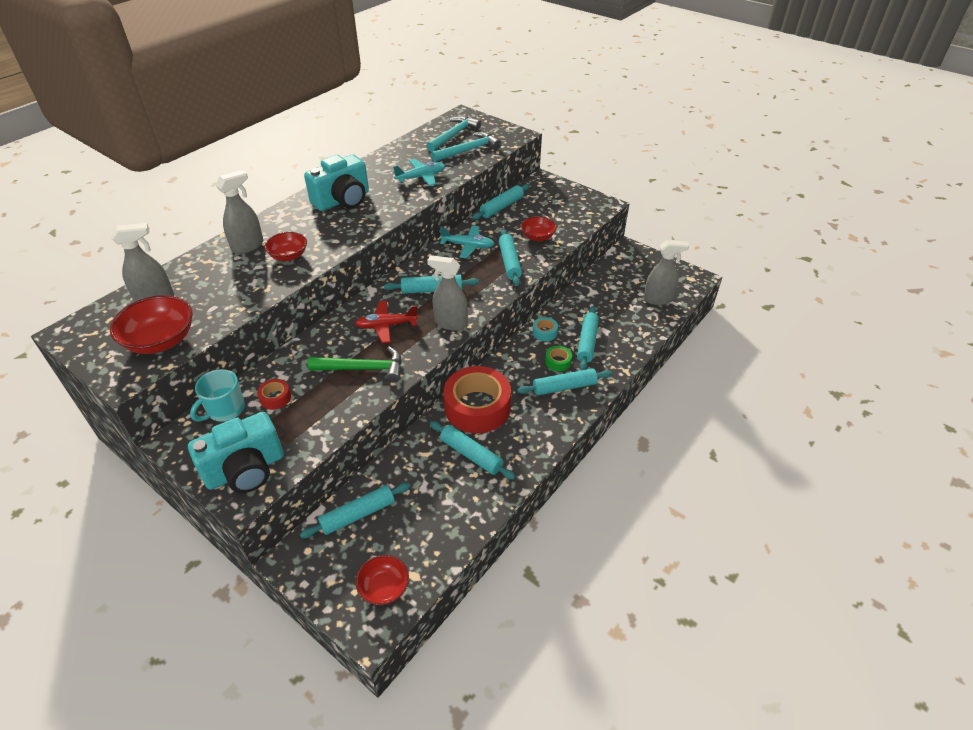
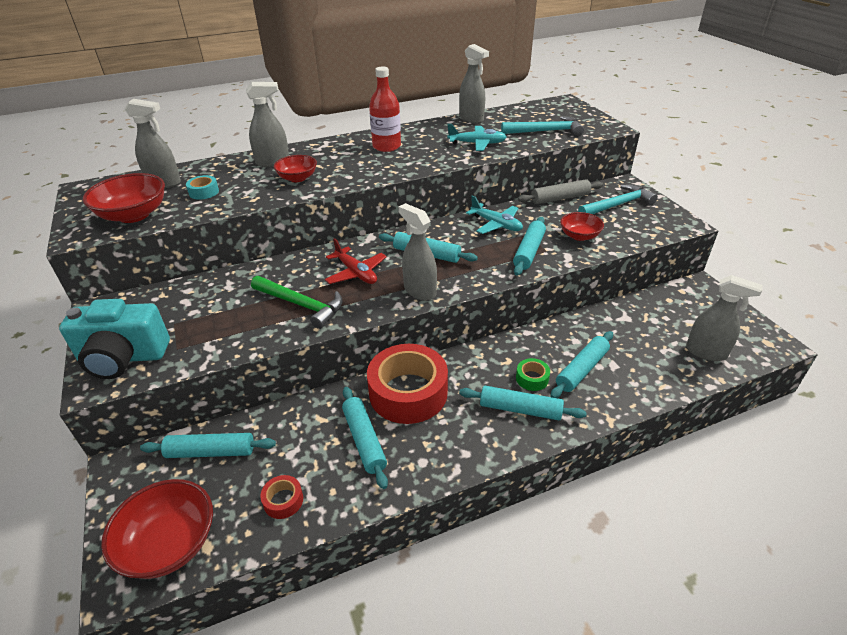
camera: 30 degrees right, 5 degrees down
turquoise mug [190,369,245,422] -> none
red tape [257,379,291,410] -> red tape moved to [260,475,303,519]
turquoise camera [304,155,369,211] -> red bottle [369,67,401,152]
red plane [355,300,418,343] -> red plane turned 150 degrees counterclockwise [325,238,387,284]
red bowl [356,555,409,605] -> red bowl [101,479,213,579], size x1.61
turquoise hammer [426,116,481,152] -> turquoise hammer moved to [578,184,658,214]
turquoise rolling pin [473,184,530,220] -> grey rolling pin [518,179,603,204]
turquoise tape [532,317,558,341] -> turquoise tape moved to [186,175,219,200]
none -> grey spray bottle [459,44,489,123]

